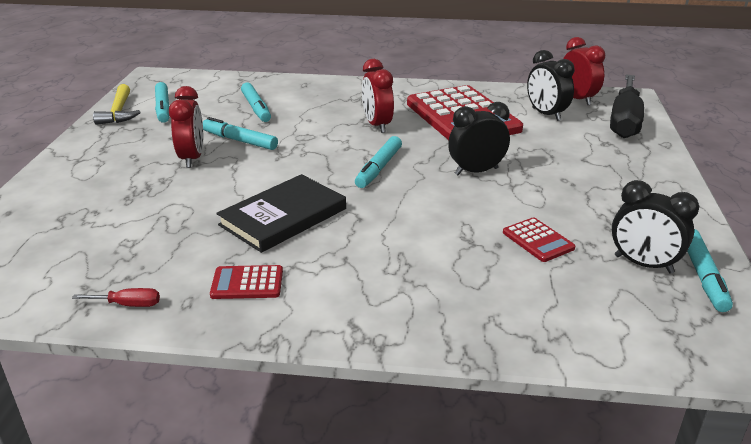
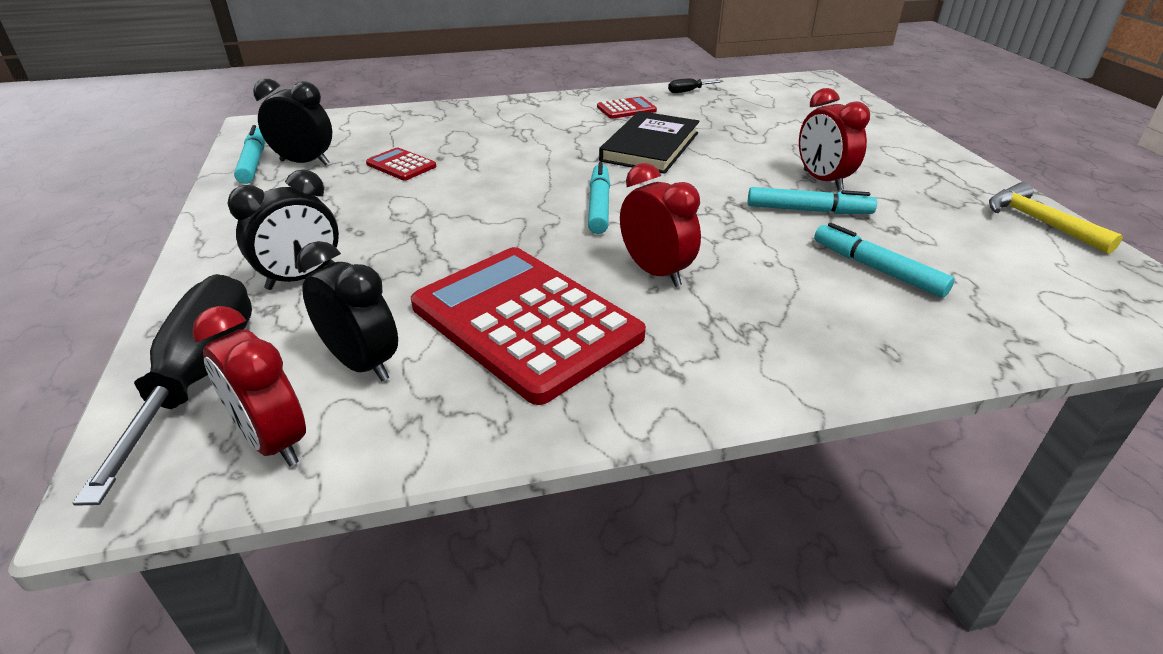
camera: 160 degrees right, 5 degrees up
red screwdriver [72,288,160,307] -> black screwdriver [668,78,724,93]
turquoise marker [155,82,169,123] -> none
black clock [448,102,510,175] -> black clock moved to [227,169,339,290]

